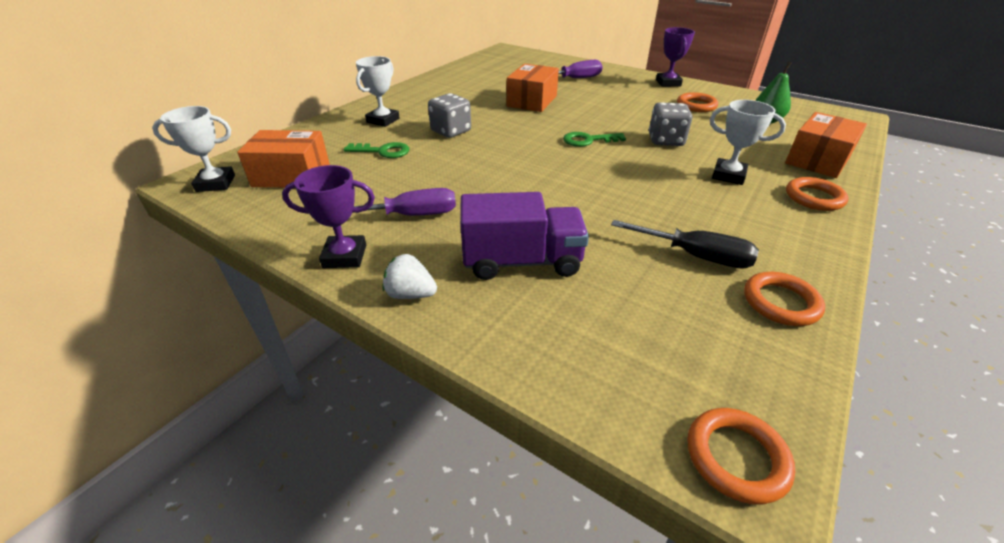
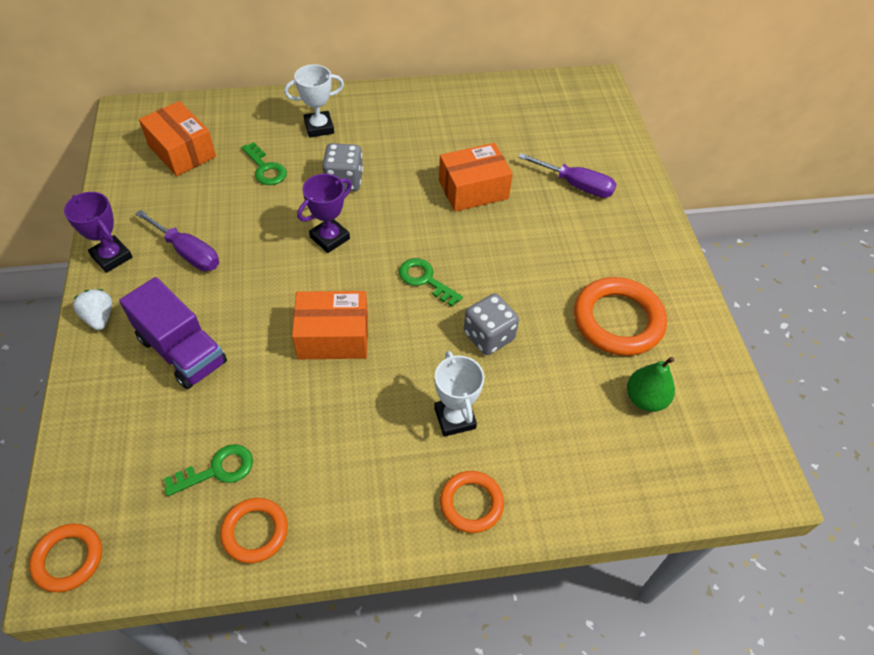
camera: 45 degrees right, 15 degrees up
white trophy [152,106,235,192] -> none
black screwdriver [611,220,759,269] -> none
purple trophy [656,27,695,87] -> purple trophy moved to [297,174,352,253]
orange ring [677,92,718,112] -> orange ring [574,277,667,356], size x1.70
orange box [785,112,867,178] -> orange box moved to [292,291,368,359]
none -> green key [164,444,253,496]

